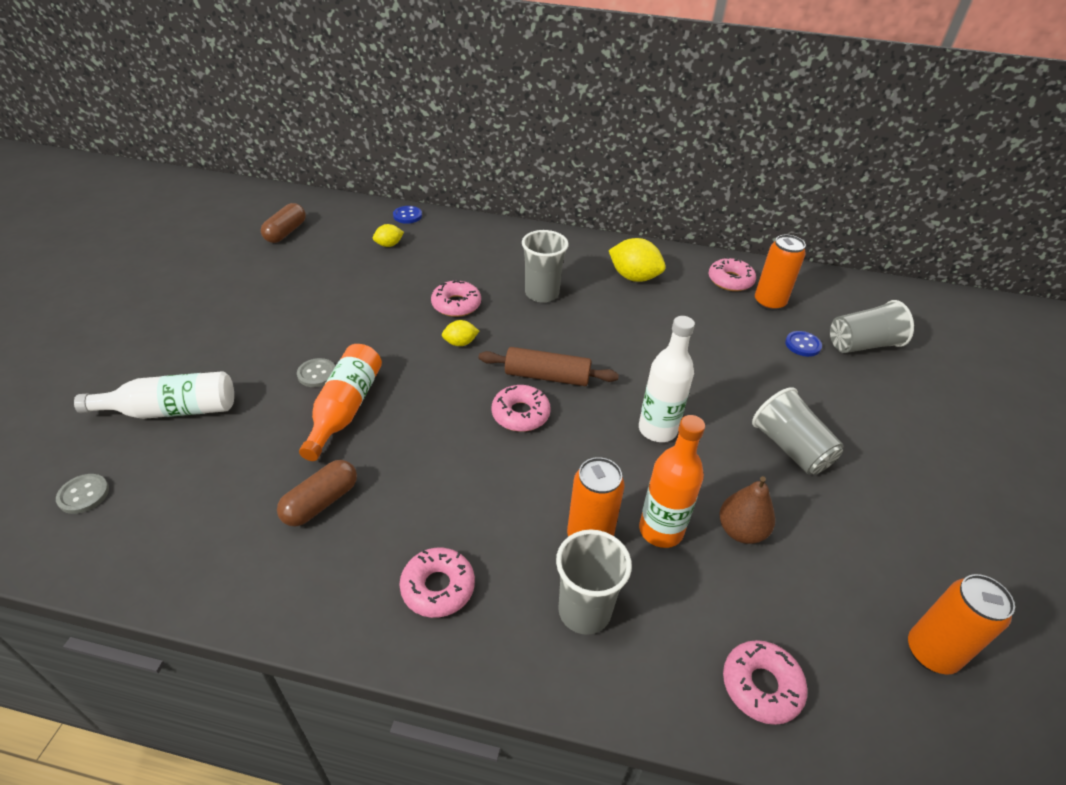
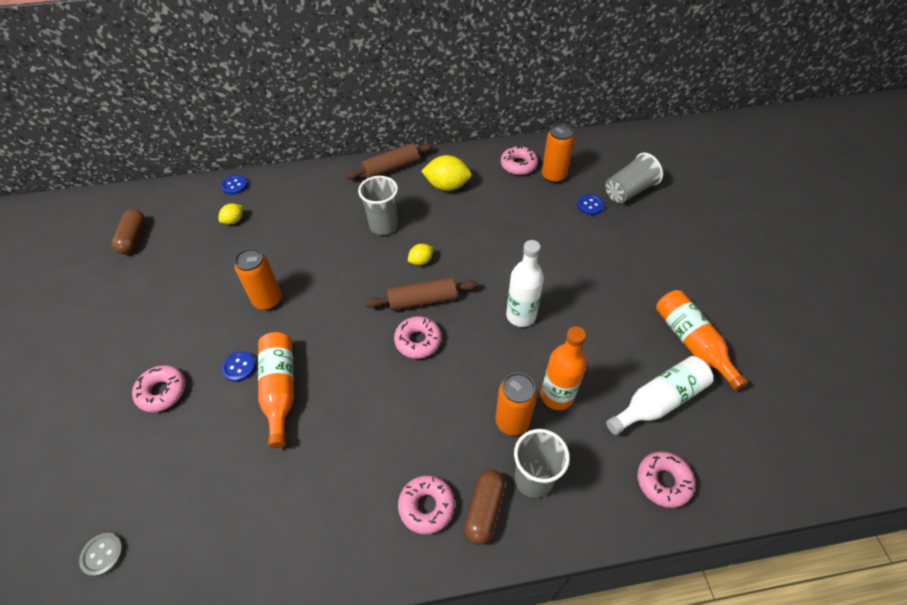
camera: 20 degrees left, 10 degrees up
white bottle [74,371,234,419] -> white bottle moved to [606,356,713,435]
brown capsule [277,460,357,527] -> brown capsule moved to [464,470,505,545]
grey button [297,358,335,387] -> blue button [222,351,256,382]
pink donut [431,281,481,317] -> pink donut moved to [132,365,186,412]
yellow lemon [442,320,479,346] -> yellow lemon moved to [408,244,434,265]
brown pear [719,476,775,544] -> none
grey cup [752,387,844,475] -> none
orange can [908,574,1015,675] -> orange can moved to [234,248,282,310]
none -> brown rolling pin [346,143,433,180]
none -> orange bottle [656,290,748,391]

